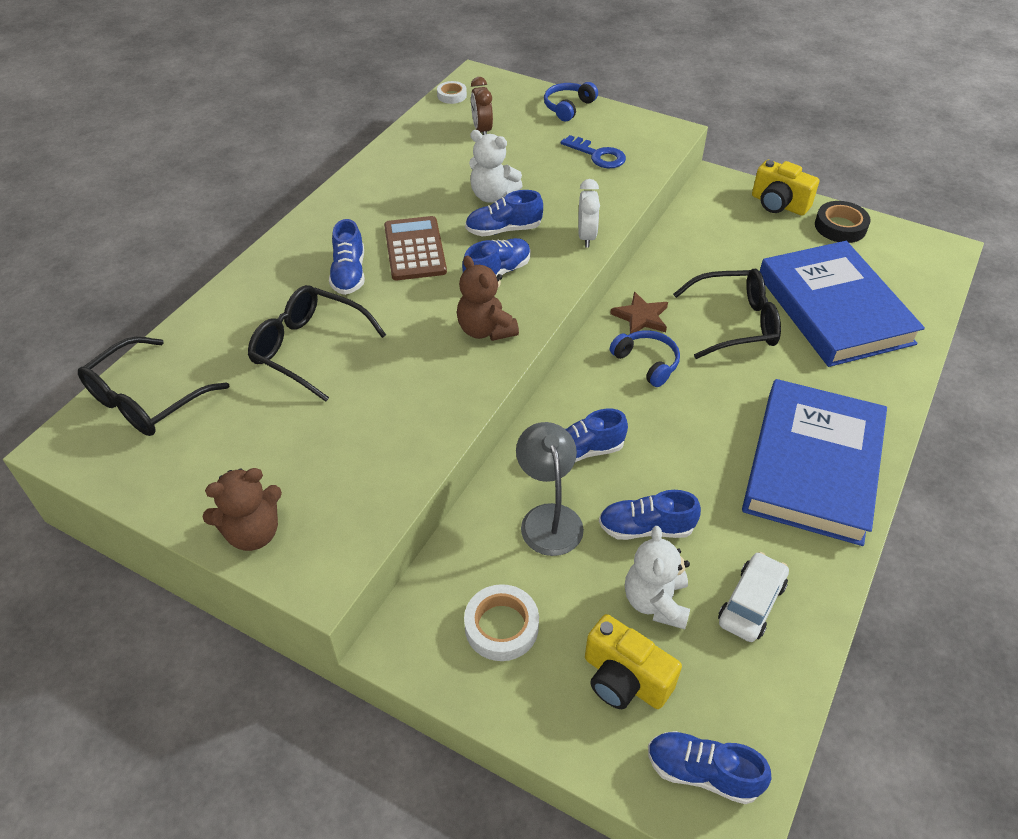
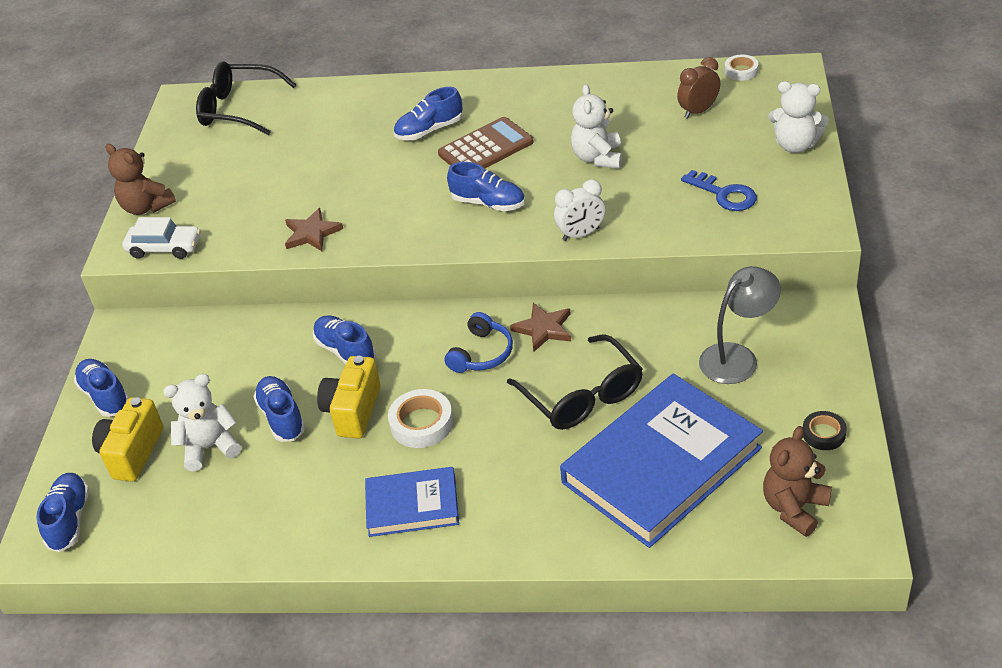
camera: 70 degrees right, 5 degrees down
black glasses [248,285,386,402] -> none
brown teddy bear [457,256,519,341] -> brown teddy bear moved to [763,426,832,537]
white tape [464,584,539,661] -> white tape moved to [388,389,453,448]
blue shoe [465,190,543,236] -> blue shoe moved to [74,359,129,417]
grey lamp [516,422,584,556] -> grey lamp moved to [699,266,781,384]
blue headphones [544,82,598,121] -> white teddy bear [768,81,829,153]
blue key [561,135,626,168] -> blue key turned 60 degrees counterclockwise [681,170,757,211]
white car [718,552,789,642] -> white car moved to [122,217,201,259]
blue book [742,379,887,546] -> blue book [365,467,459,537], size x0.53
yellow camera [752,160,819,216] -> yellow camera moved to [317,356,381,438]
black tape [815,201,871,243] -> black tape [803,411,847,450], size x0.64
none -> brown star [285,208,343,251]

